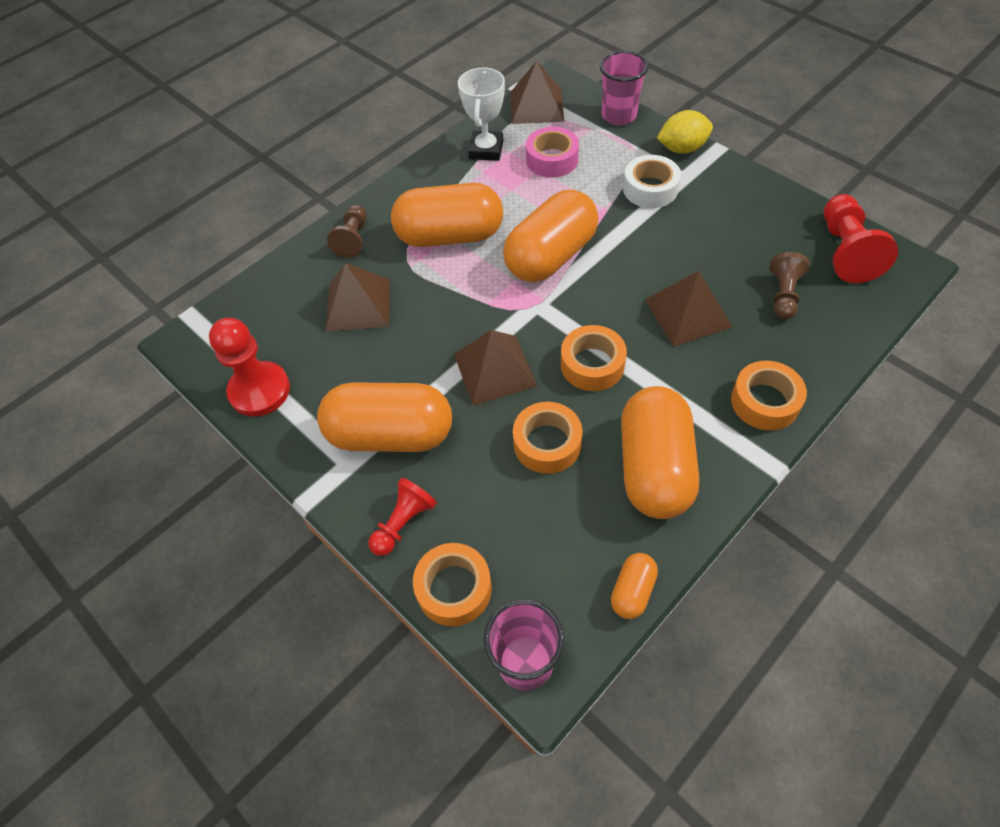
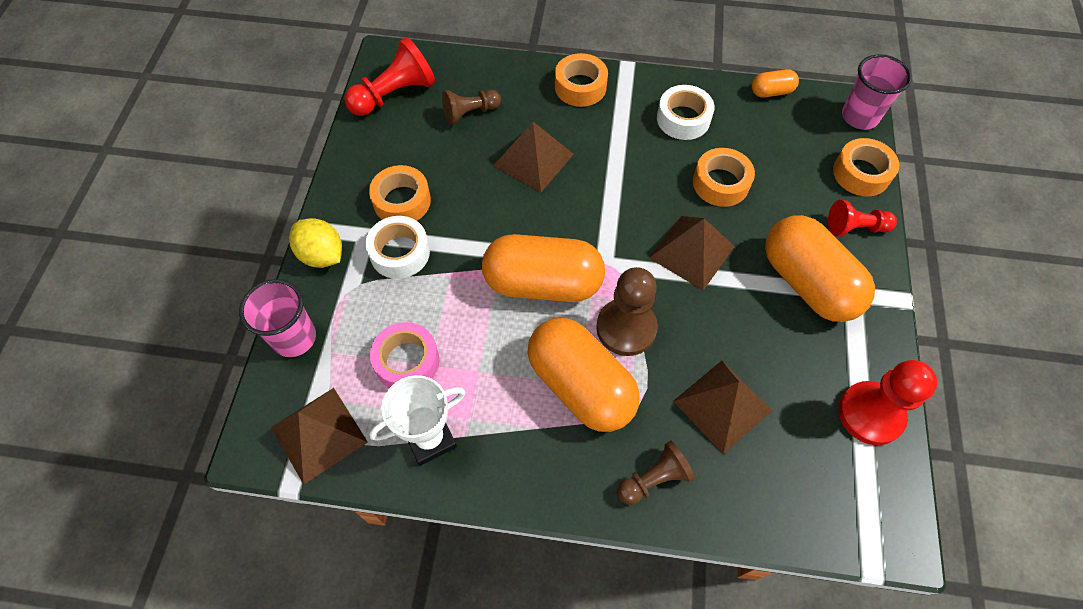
camera: 130 degrees left, 5 degrees up
orange tape [561,325,627,391] -> orange tape moved to [369,165,431,221]
orange capsule [621,386,699,519] -> white tape [657,85,715,140]
none -> brown pawn [596,267,658,356]

